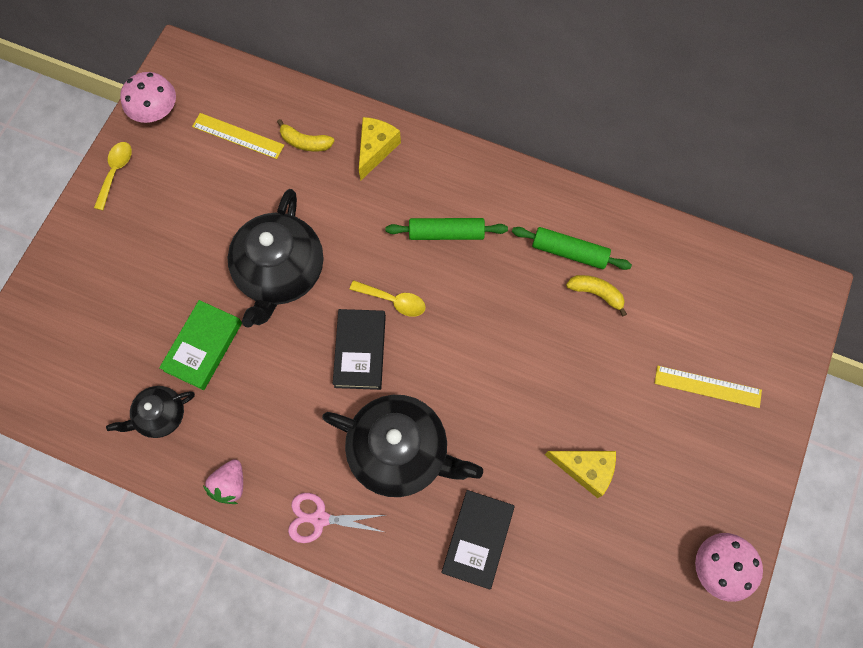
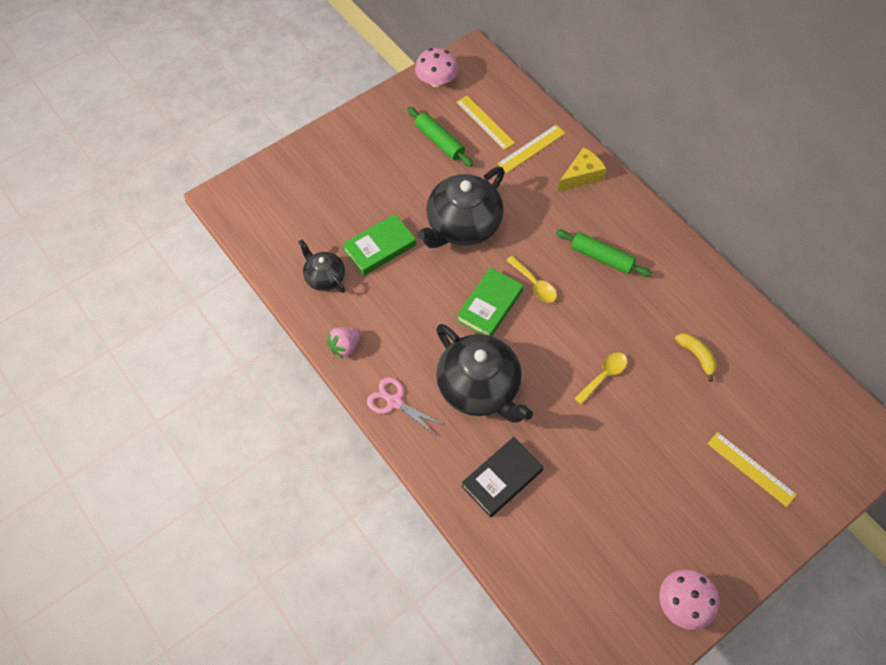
camera: 30 degrees right, 10 degrees down
yellow spoon [94,142,132,210] -> yellow spoon moved to [574,352,627,405]
black teapot [106,386,195,438] -> black teapot turned 45 degrees clockwise [299,240,345,293]
yellow banana [277,119,334,152] -> yellow ruler [498,125,566,173]
black book [333,309,386,390] -> green book [456,268,523,336]
green rolling pin [512,227,632,270] -> green rolling pin moved to [407,107,473,167]
yellow cheese [545,451,616,498] -> none

